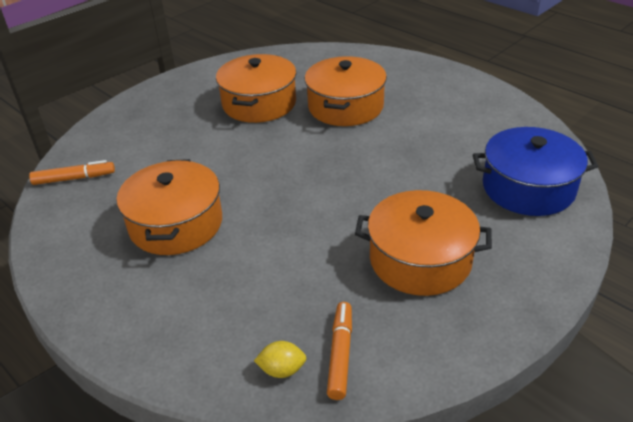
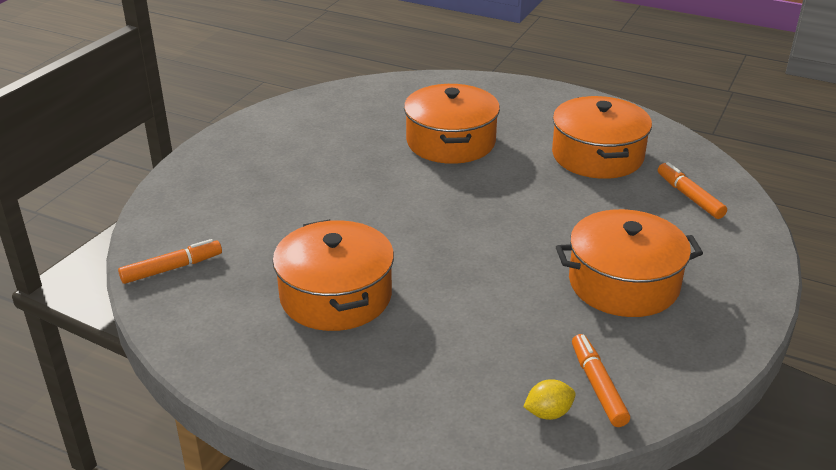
camera: 20 degrees left, 5 degrees down
orange pot [216,54,296,123] -> orange pot moved to [552,96,652,179]
blue pot [473,127,599,216] -> orange marker [658,162,727,219]

